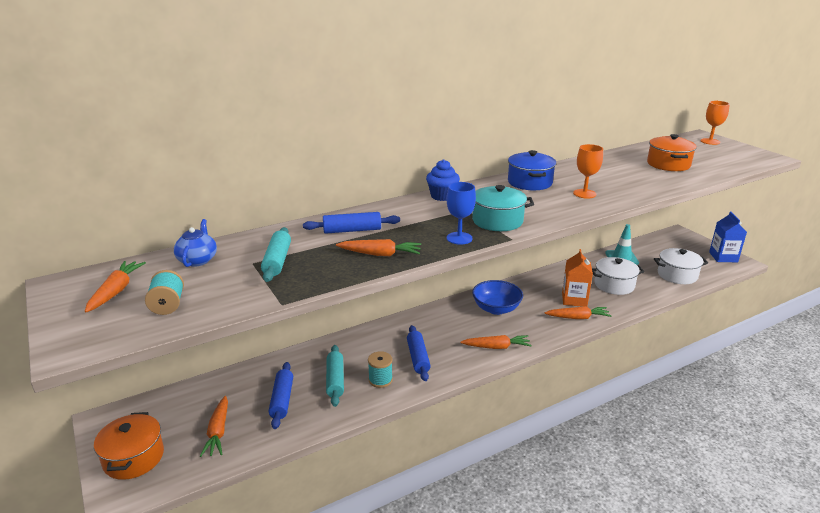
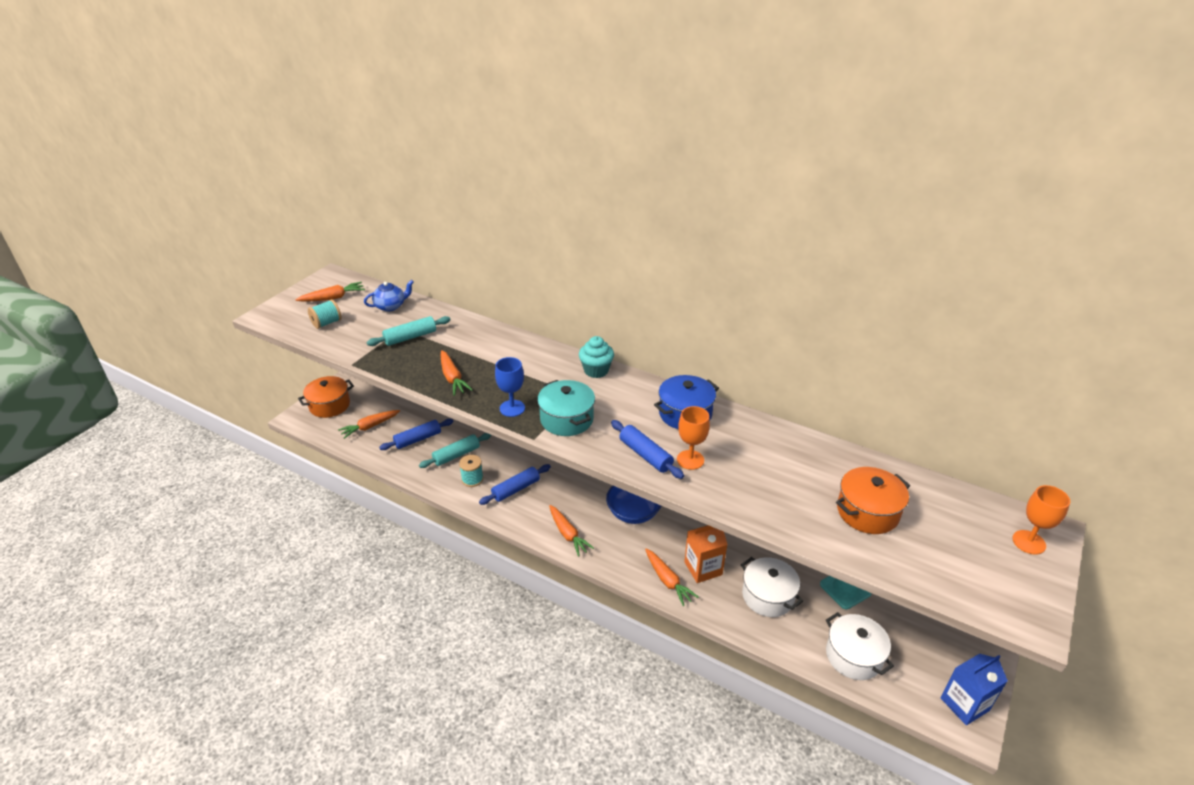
camera: 60 degrees right, 10 degrees up
blue rolling pin [303,212,400,234] -> blue rolling pin moved to [611,420,684,479]
blue cupcake [426,159,460,201] -> turquoise cupcake [579,336,614,378]

